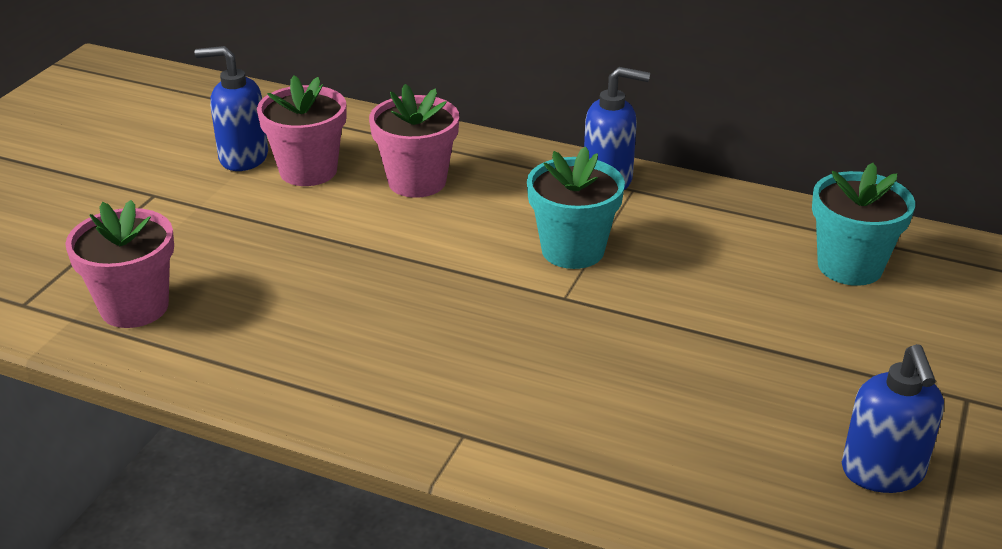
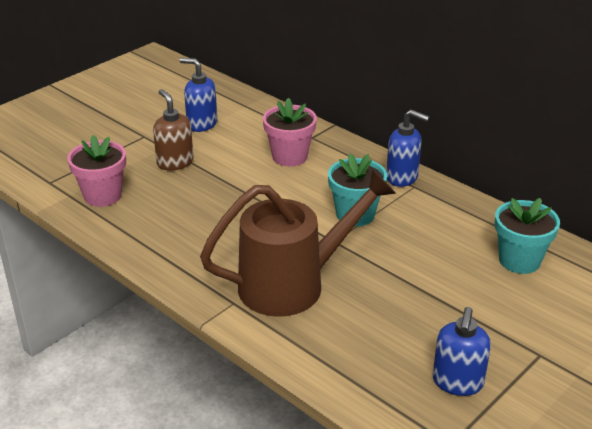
camera: 20 degrees right, 0 degrees up
pink flower pot [257,76,346,186] -> none
none -> brown soap dispenser [153,89,194,171]
none -> brown watering can [200,169,396,317]

